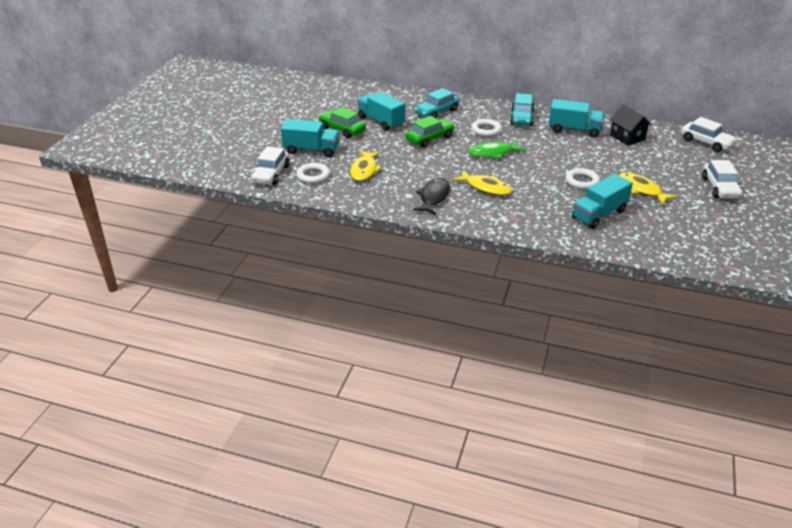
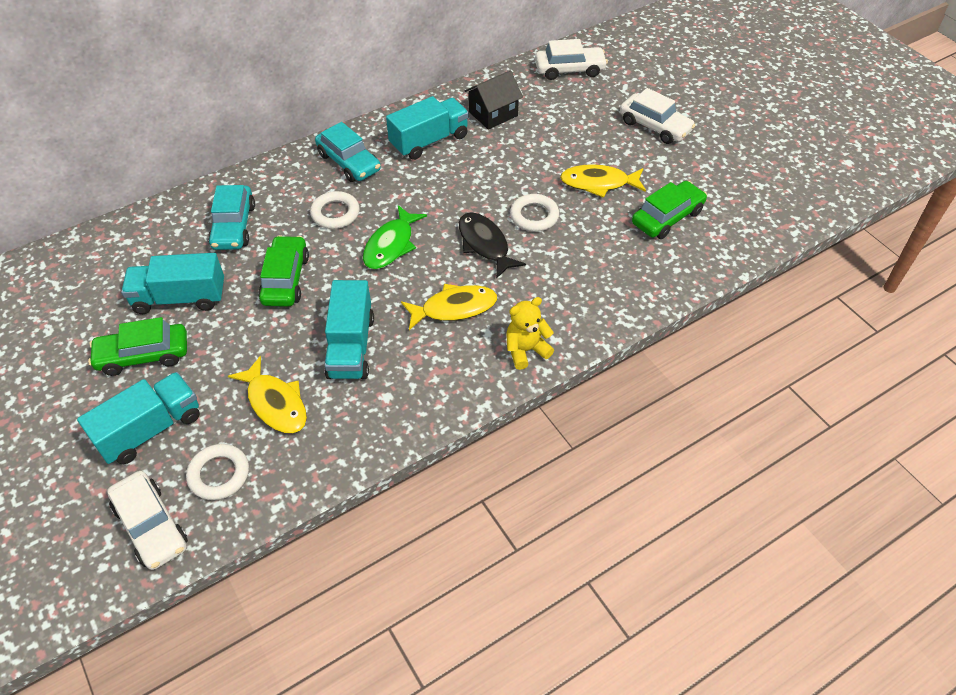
camera: 50 degrees left, 15 degrees up
black fish [413,178,450,215] -> black fish moved to [459,212,526,279]
turquoise truck [572,174,633,229] -> turquoise truck moved to [324,280,374,379]
black house [610,105,652,146] -> black house turned 45 degrees counterclockwise [465,70,523,129]
none -> yellow teddy bear [506,297,554,370]
none -> green car [632,181,707,239]

